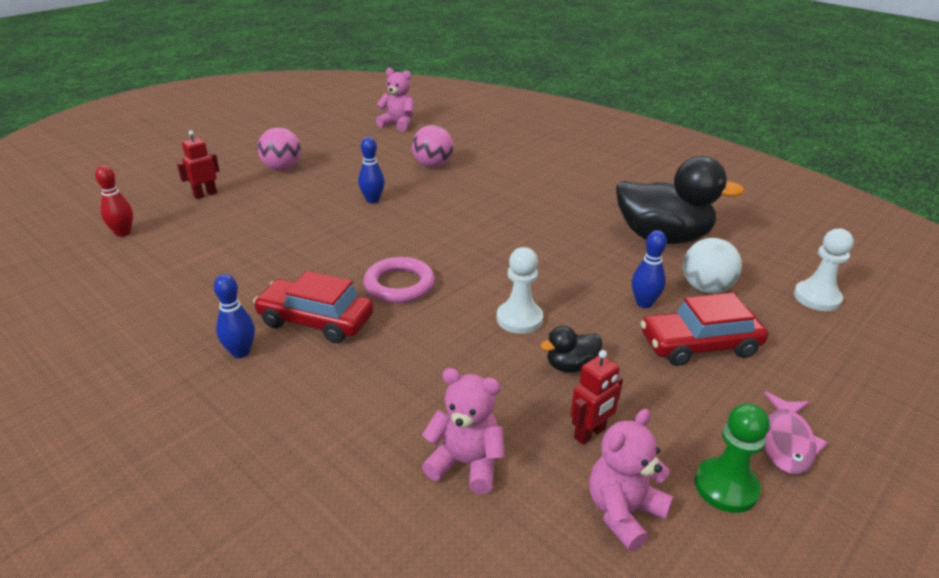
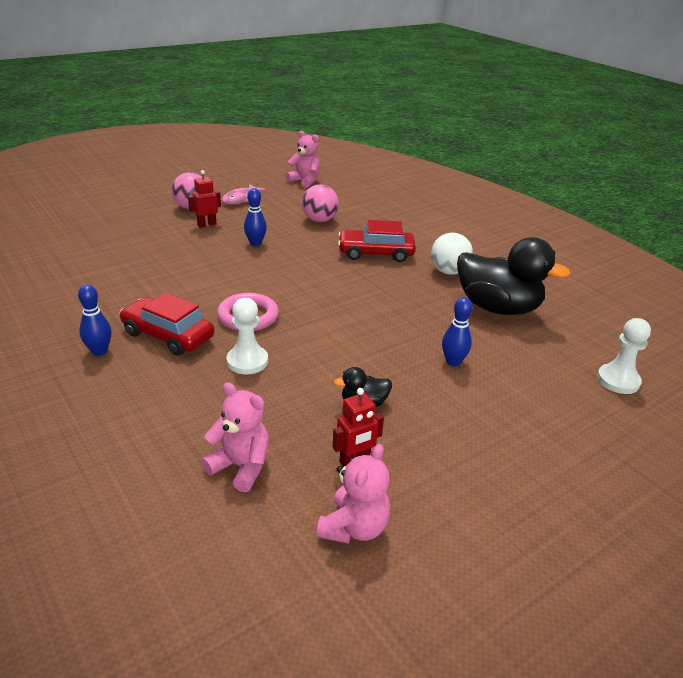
camera: 10 degrees right, 0 degrees up
red bowling pin [95,166,133,237] -> none
red robot [177,130,220,199] -> red robot moved to [188,170,221,228]
white pawn [497,247,543,334] -> white pawn moved to [227,298,268,374]
pink teddy bear [589,409,673,551] -> pink teddy bear turned 150 degrees clockwise [316,444,390,544]
red car [640,293,768,366] -> red car moved to [338,220,416,262]
white ball [683,238,742,293] -> white ball moved to [431,233,473,275]
green pawn [695,403,770,513] -> none
pink fish [764,392,828,474] -> pink fish moved to [222,184,266,205]

